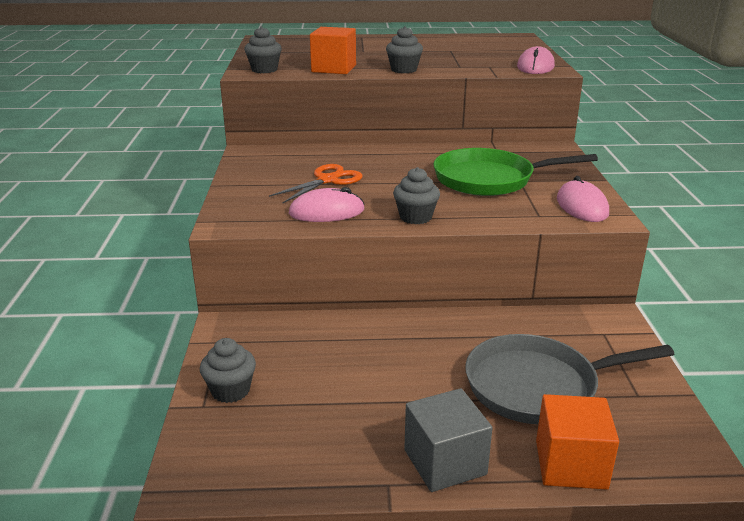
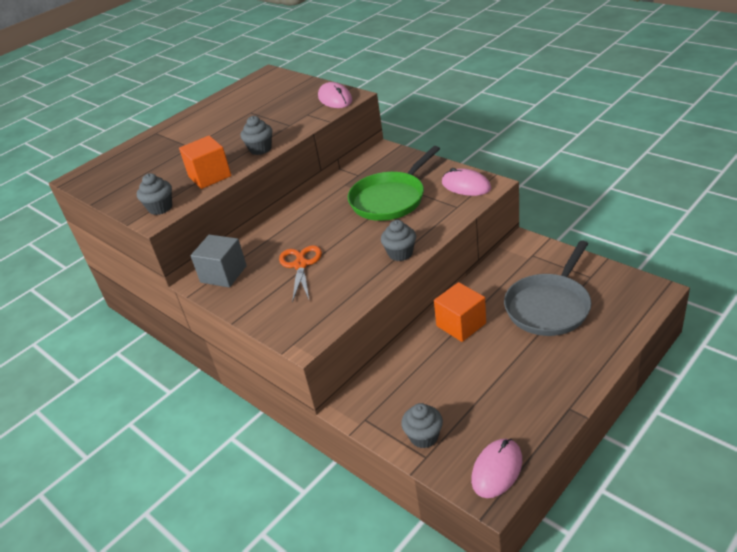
camera: 40 degrees left, 10 degrees up
pink mouse [289,187,365,222] -> pink mouse moved to [471,439,522,498]
grey cube [404,388,492,492] -> grey cube moved to [191,234,247,287]
orange cube [536,394,619,490] -> orange cube moved to [434,282,486,342]

